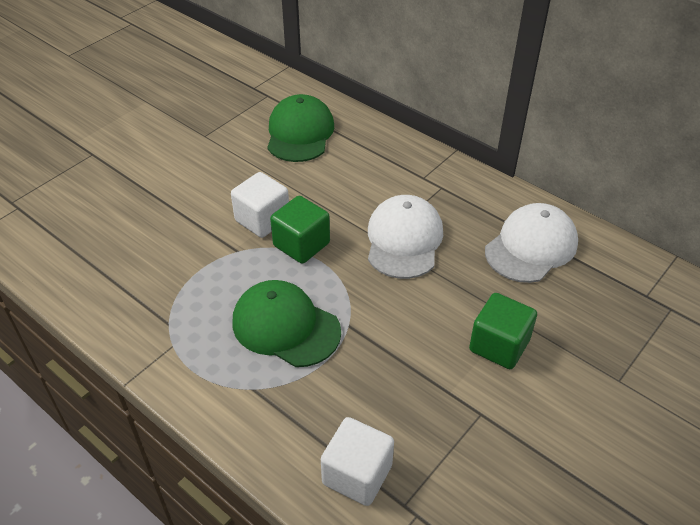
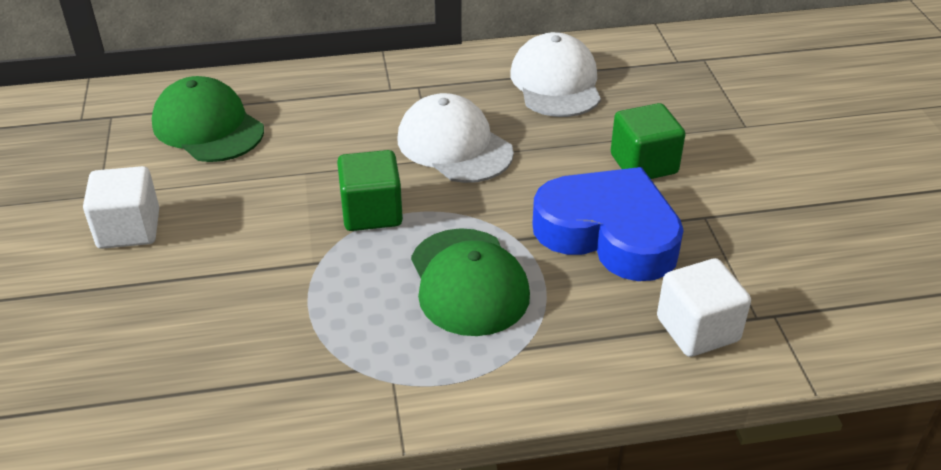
camera: 50 degrees left, 5 degrees down
white cube [231,172,289,238] -> white cube moved to [83,166,159,249]
green cap [232,280,341,367] -> green cap turned 90 degrees counterclockwise [411,228,530,336]
none -> blue heart [532,167,684,281]

